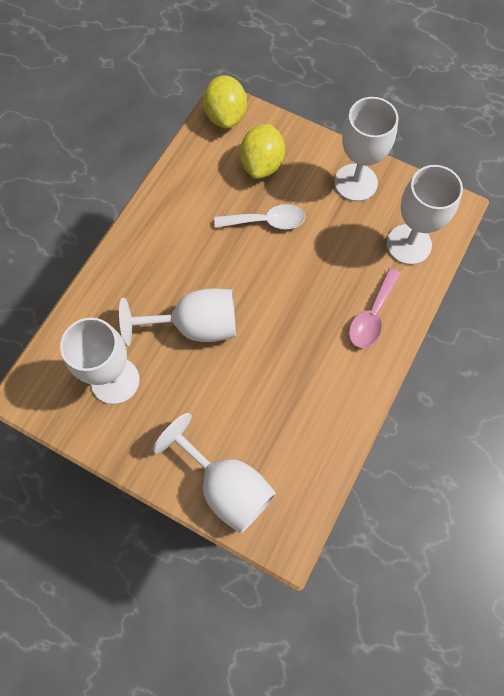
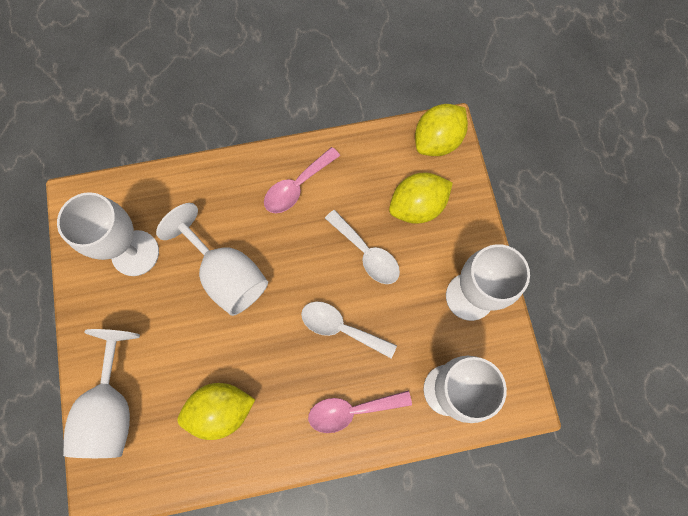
camera: 50 degrees right, 5 degrees up
none -> yellow lemon [178,383,255,440]
none -> pink spoon [264,147,340,213]
none -> white spoon [301,301,397,358]

